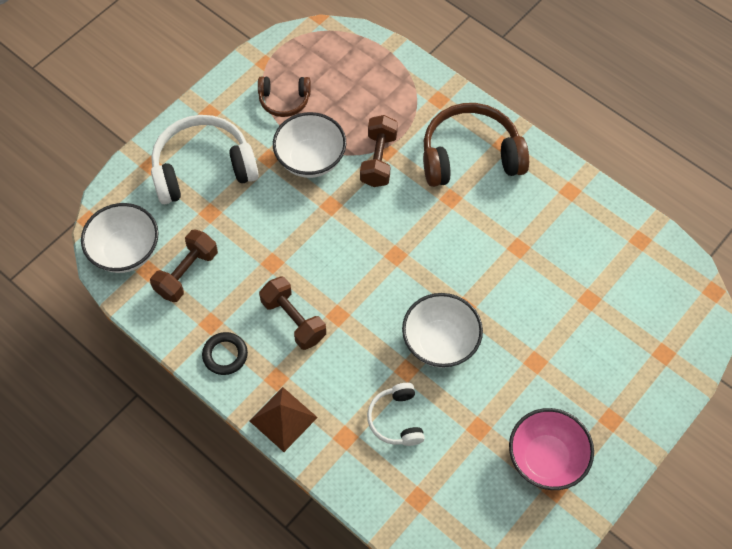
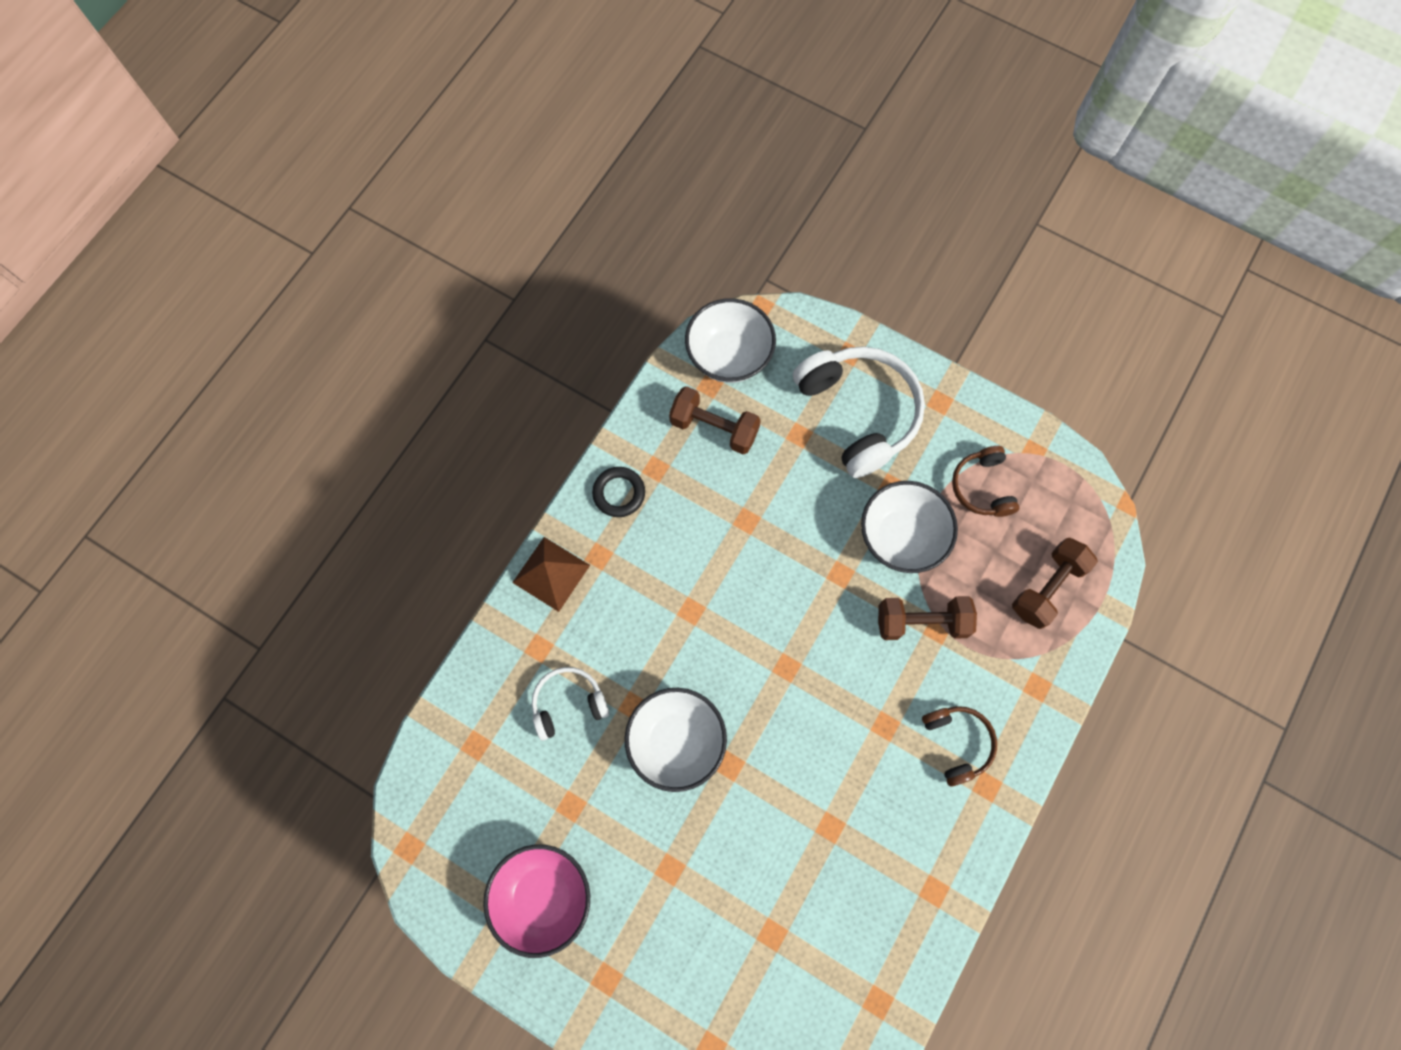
camera: 80 degrees right, 10 degrees up
brown dumbbell [259,276,326,350] -> brown dumbbell moved to [1012,538,1098,629]
brown headphones [423,103,529,187] -> brown headphones [922,706,997,787], size x0.54

